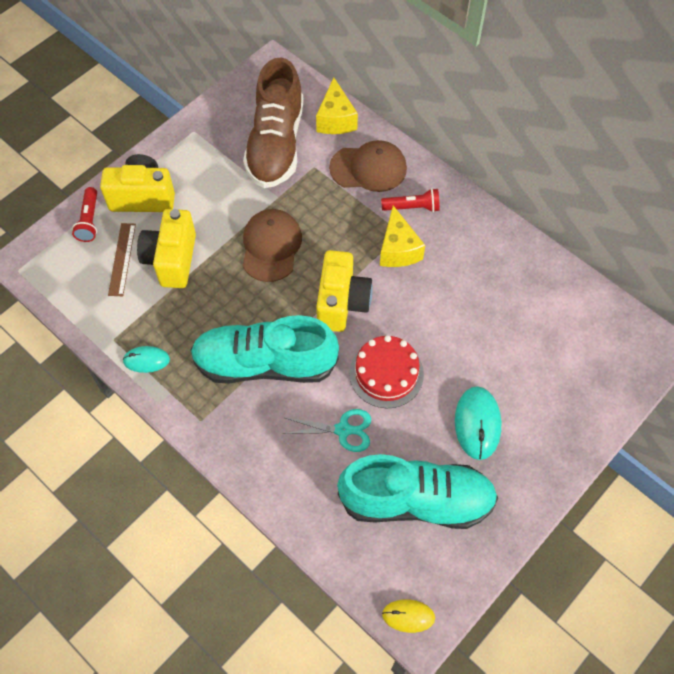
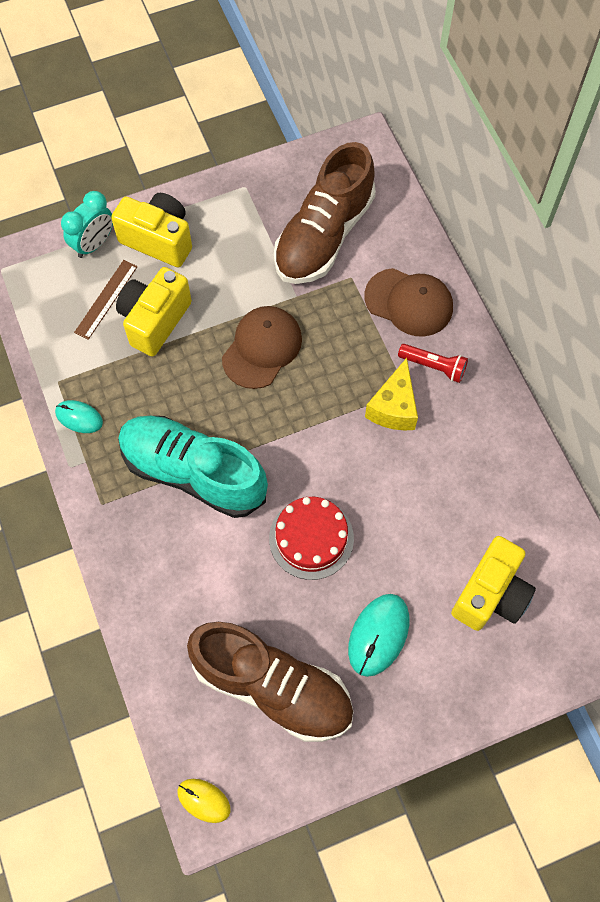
camera: 25 degrees right, 5 degrees up
red flashlight [72,187,97,242] -> turquoise clock [61,191,113,258]
turquoise scissors [282,409,371,452] -> none
yellow cheese [316,77,358,134] -> none
yellow camera [316,250,373,332] -> yellow camera moved to [451,536,536,631]
turquoise shoe [337,454,498,529] -> brown shoe [187,622,353,742]

